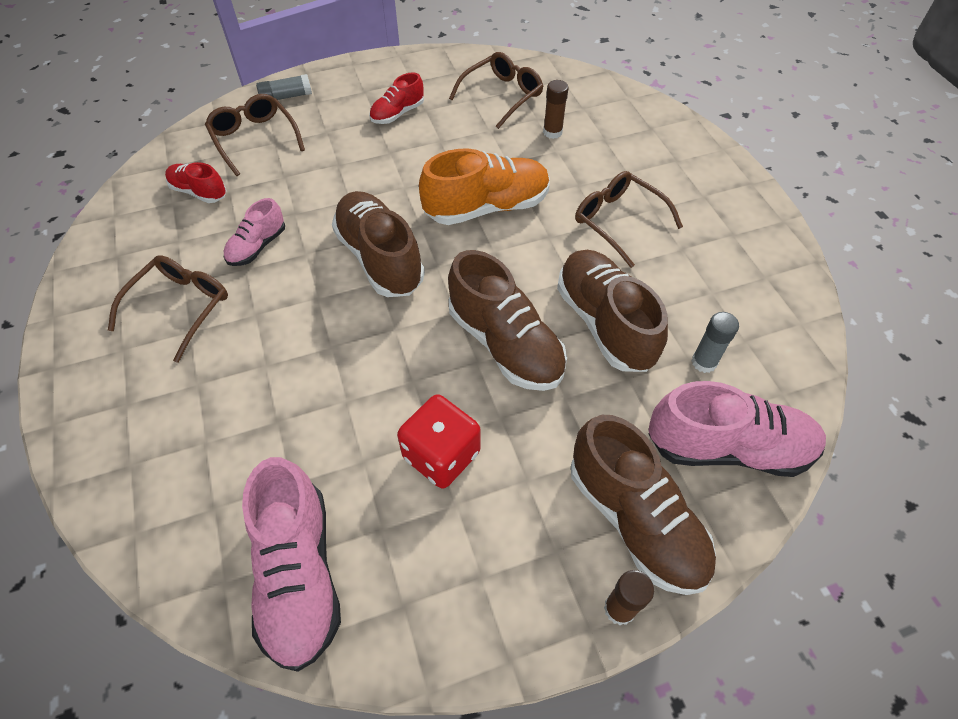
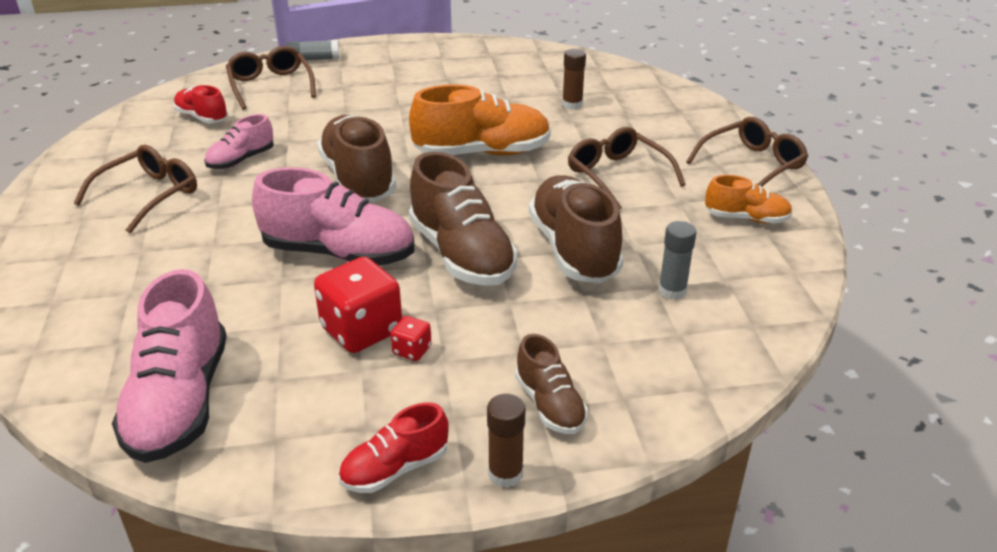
camera: 10 degrees right, 20 degrees down
red shoe [369,72,424,124] -> red shoe moved to [339,402,449,493]
brown glasses [449,52,543,129] -> brown glasses moved to [686,117,808,187]
brown shoe [571,415,716,595] -> brown shoe [515,334,588,434], size x0.55
pink shoe [648,381,826,477] -> pink shoe moved to [252,167,414,265]
none -> red dice [390,316,431,361]
none -> orange shoe [705,175,792,224]

